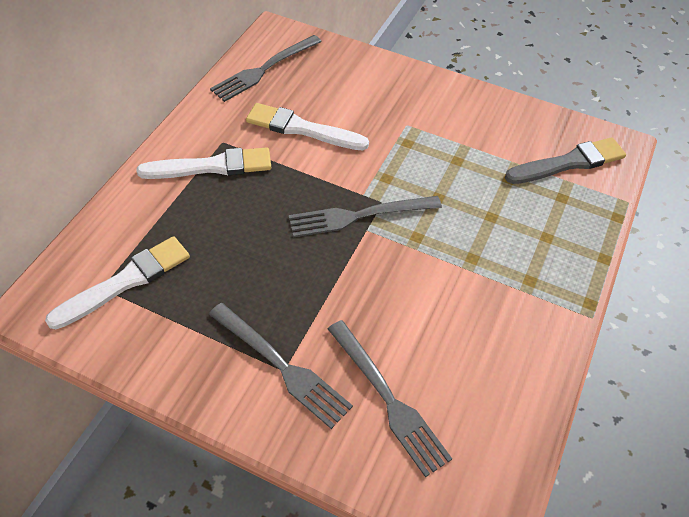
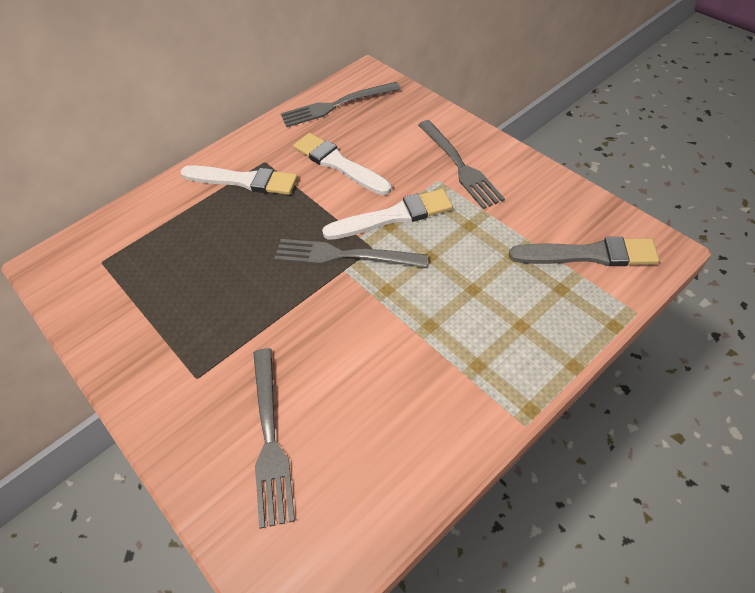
camera: 30 degrees right, 0 degrees up
white brush [45,236,190,329] -> white brush moved to [322,189,453,240]
grey fork [209,303,353,429] -> grey fork moved to [418,120,505,209]

